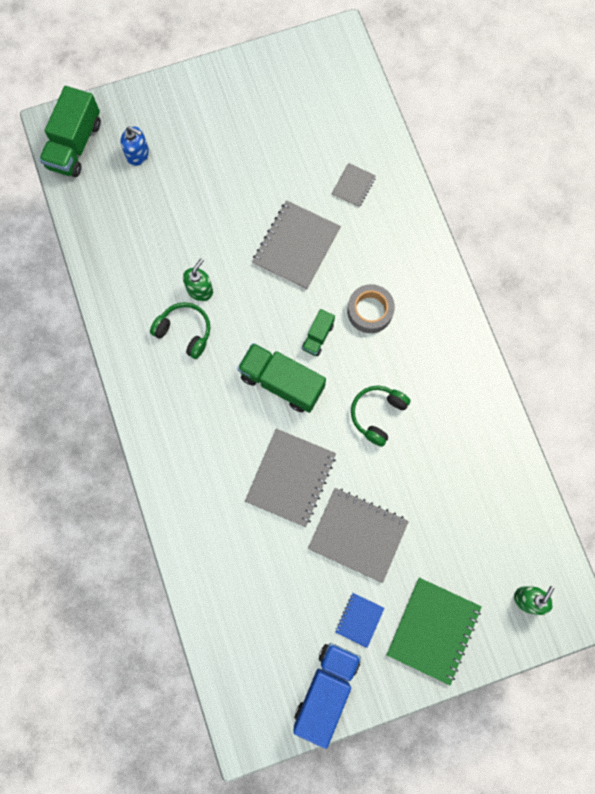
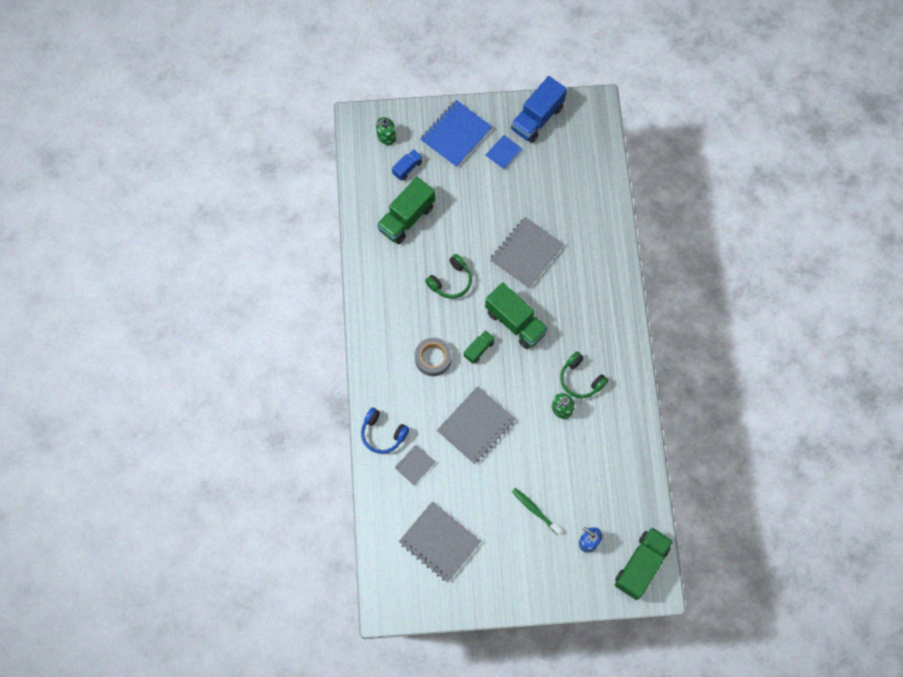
camera: 165 degrees left, 5 degrees down
grey notebook [308,488,409,583] -> grey notebook moved to [399,501,481,582]
green notebook [387,578,482,685] -> blue notebook [420,100,492,168]
none -> blue headphones [361,408,409,454]
none -> green truck [377,177,435,244]
none -> blue truck [392,149,422,180]
none -> green toothbrush [512,488,562,535]

